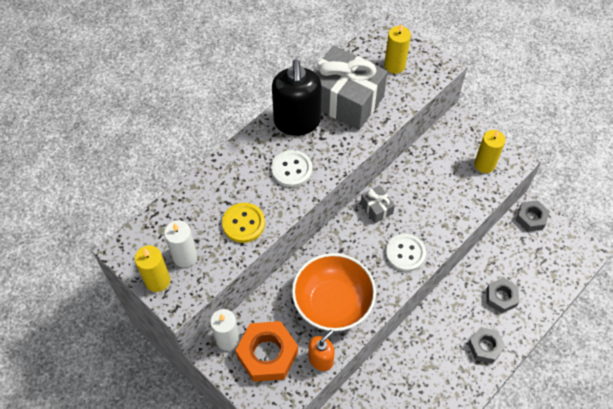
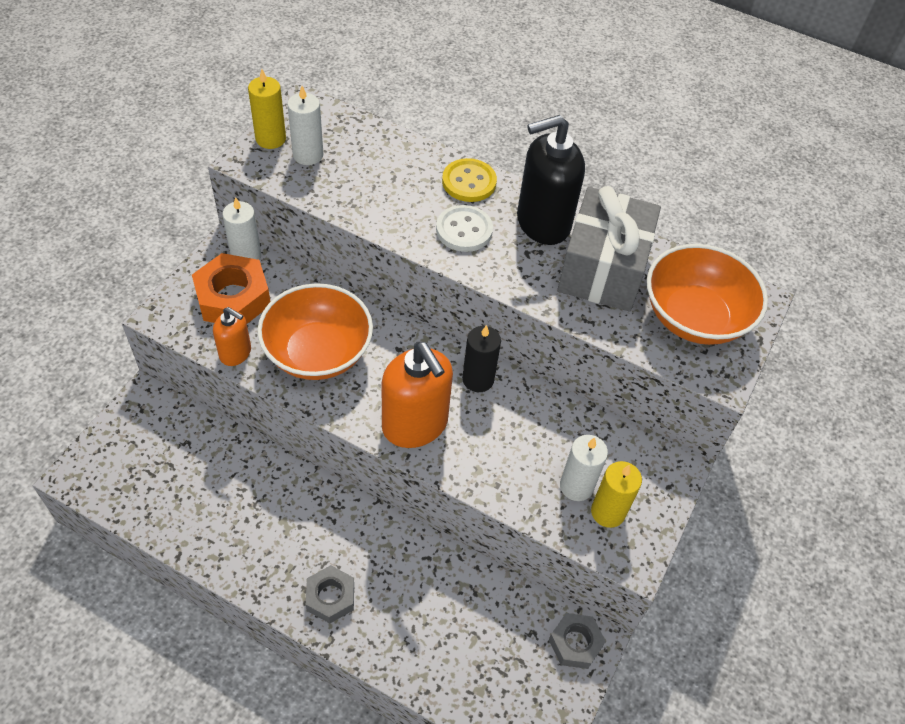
camera: 70 degrees right, 5 degrees down
yellow button [222,203,265,243] -> yellow button moved to [442,158,497,202]
grey gift [361,185,395,223] -> black candle [462,325,501,392]
yellow candle [384,23,411,74] -> orange bowl [647,244,768,345]
white button [386,234,426,272] -> orange soap dispenser [382,342,453,448]
grey nut [486,278,519,313] -> none
none -> white candle [560,435,608,501]

